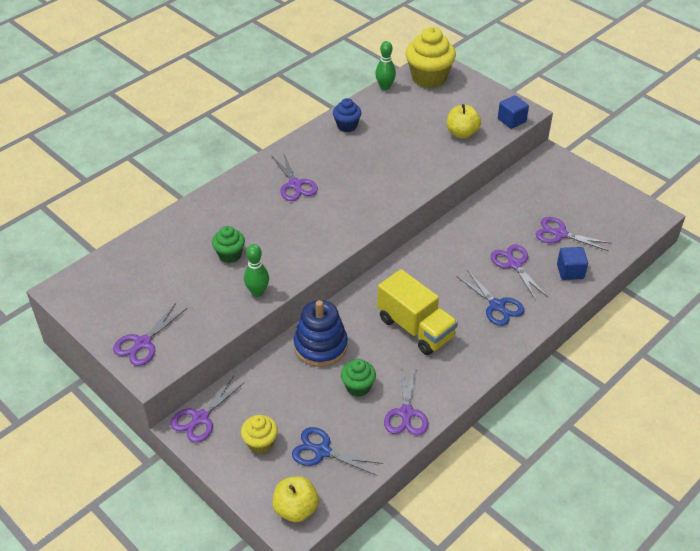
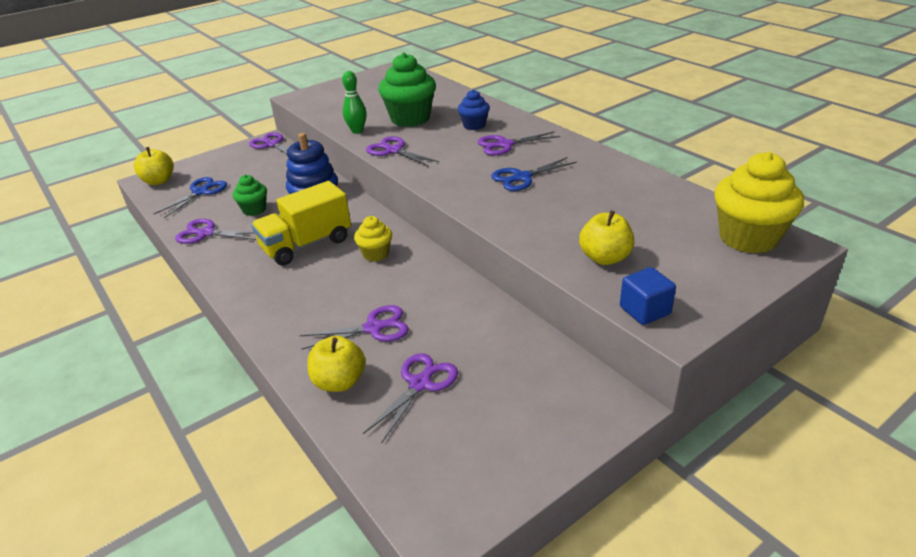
camera: 100 degrees right, 10 degrees down
purple scissors [113,303,187,366] -> purple scissors moved to [366,136,439,167]
green cupcake [212,226,245,263] -> green cupcake [378,52,436,127], size x1.84
yellow cupcake [241,415,278,454] -> yellow cupcake moved to [354,216,392,262]
blue cupcake [333,98,361,132] -> blue cupcake moved to [458,90,490,130]
green bowling pin [375,41,396,90] -> none
blue scissors [457,270,524,326] -> blue scissors moved to [491,157,577,191]
blue cube [557,247,588,280] -> yellow apple [307,336,365,392]

